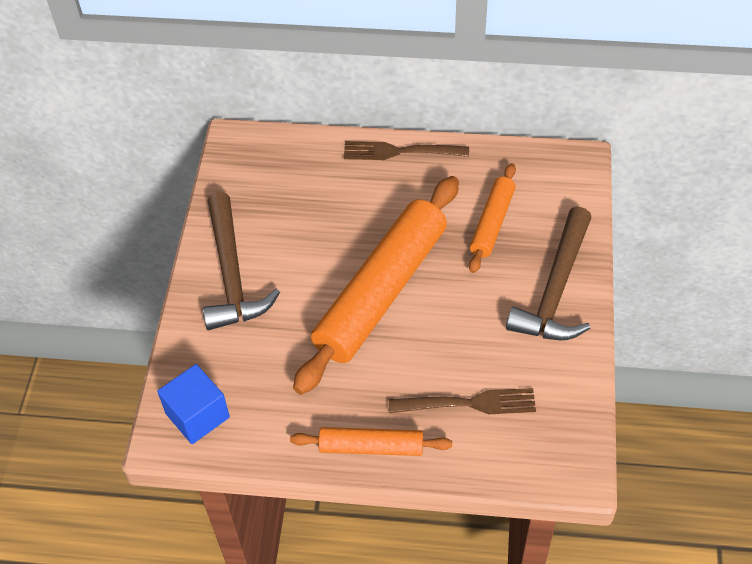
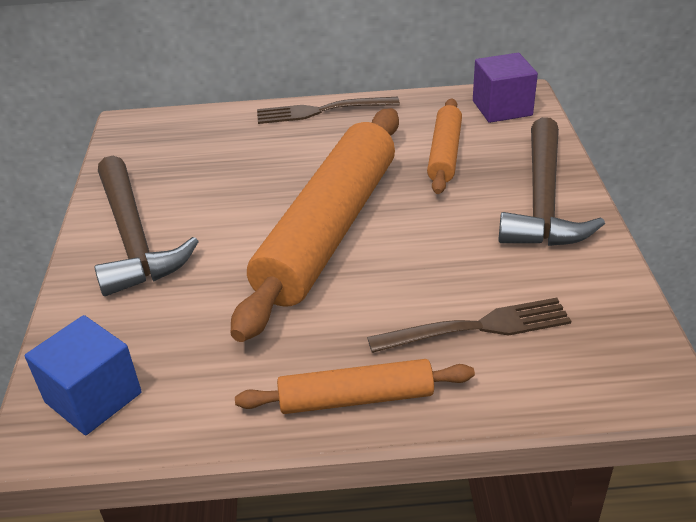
camera: 10 degrees left, 15 degrees down
none -> purple cube [473,53,538,123]

